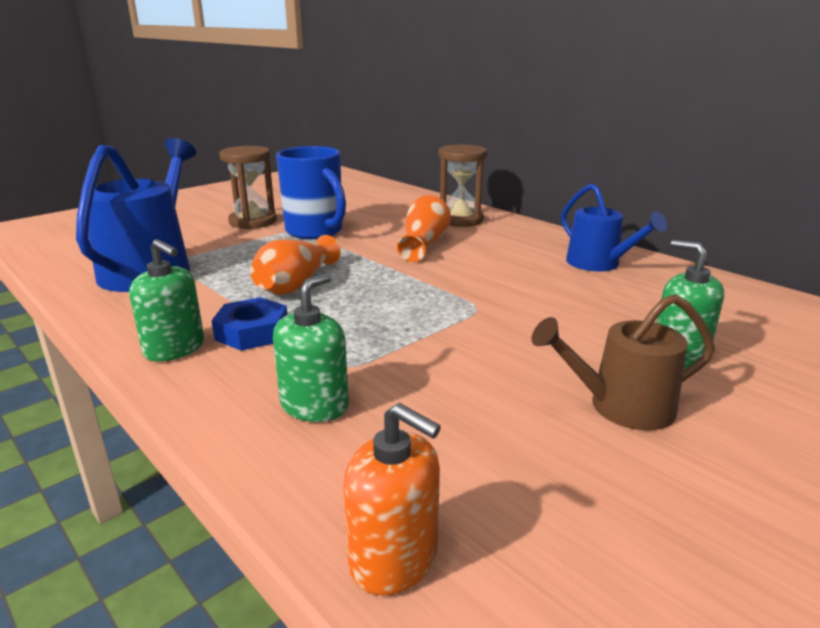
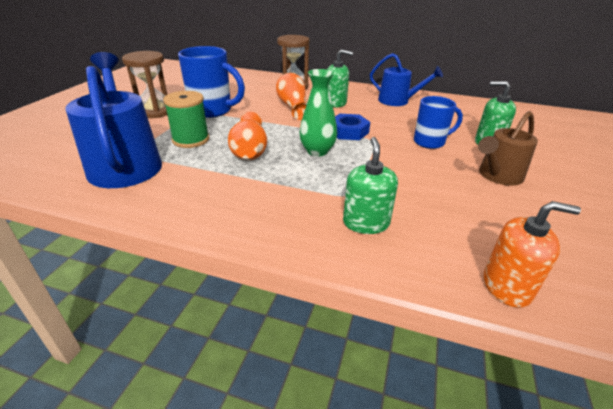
camera: 30 degrees left, 10 degrees up
green soap dispenser [129,239,204,362] -> green soap dispenser moved to [327,49,353,107]
blue nut [211,297,288,351] -> blue nut moved to [335,114,370,140]
none -> green spool [163,91,209,148]
none -> green vase [299,69,337,157]
none -> blue mug [414,96,463,149]

